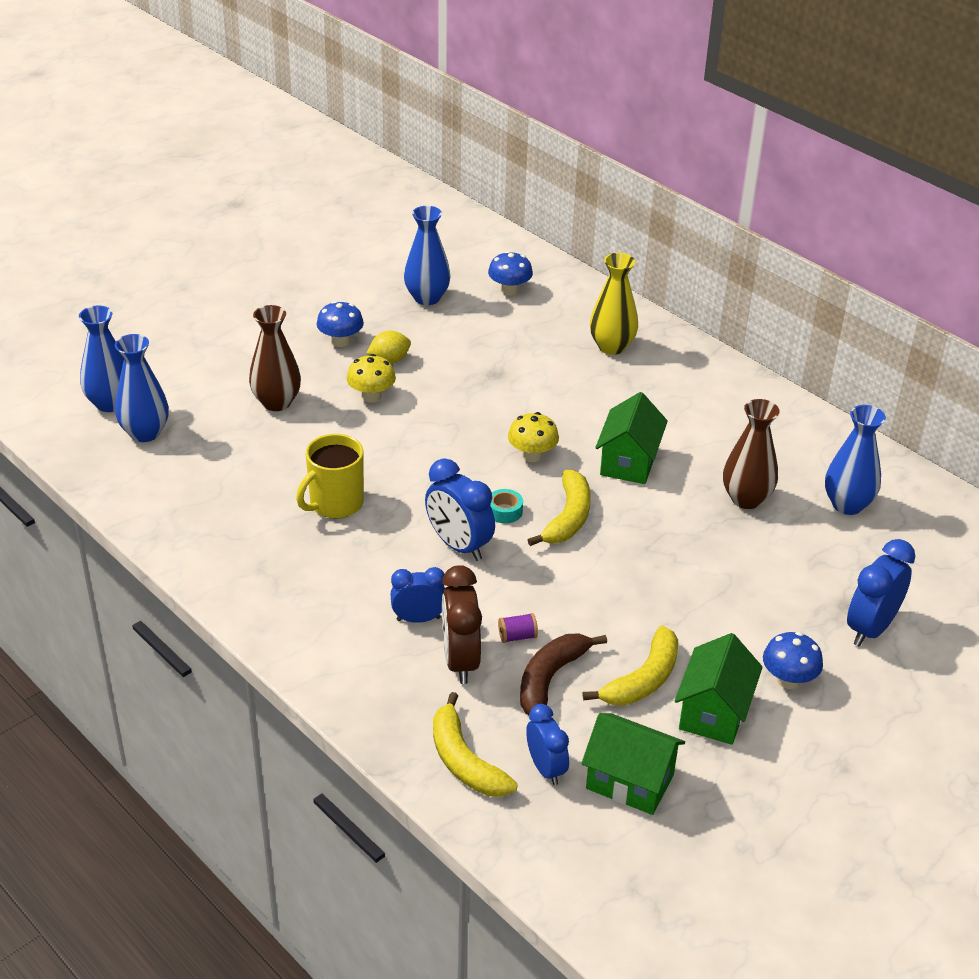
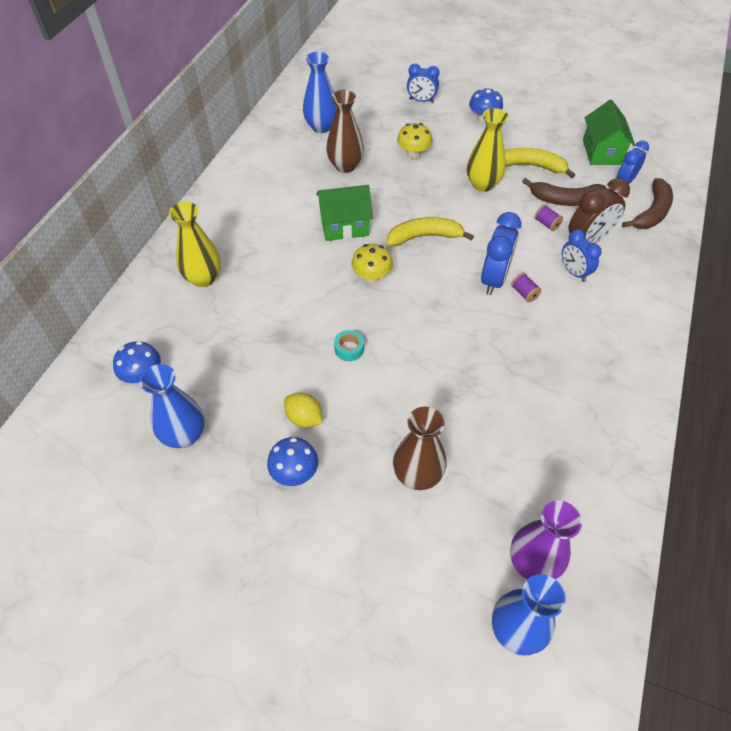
camera: 115 degrees left, 15 degrees up
blue vase [115,334,169,442] -> purple vase [510,500,582,580]
yellow mug [296,434,364,519] -> none
yellow mushroom [347,354,396,403] -> yellow mushroom moved to [397,123,433,159]
yellow banana [433,692,518,797] -> brown banana [622,178,673,229]
turquoise tape [490,489,523,524] -> turquoise tape moved to [334,330,364,361]
green house [675,633,763,745] -> none
blue clock [847,539,915,646] -> blue clock [407,64,439,103], size x0.67
none -> yellow vase [467,108,509,192]
none -> purple spool [511,273,541,302]

